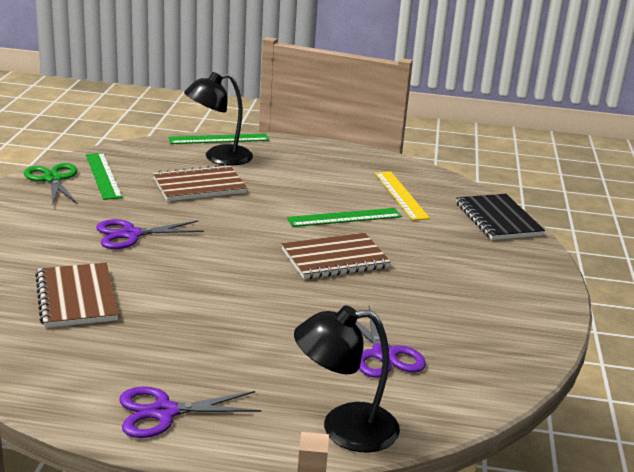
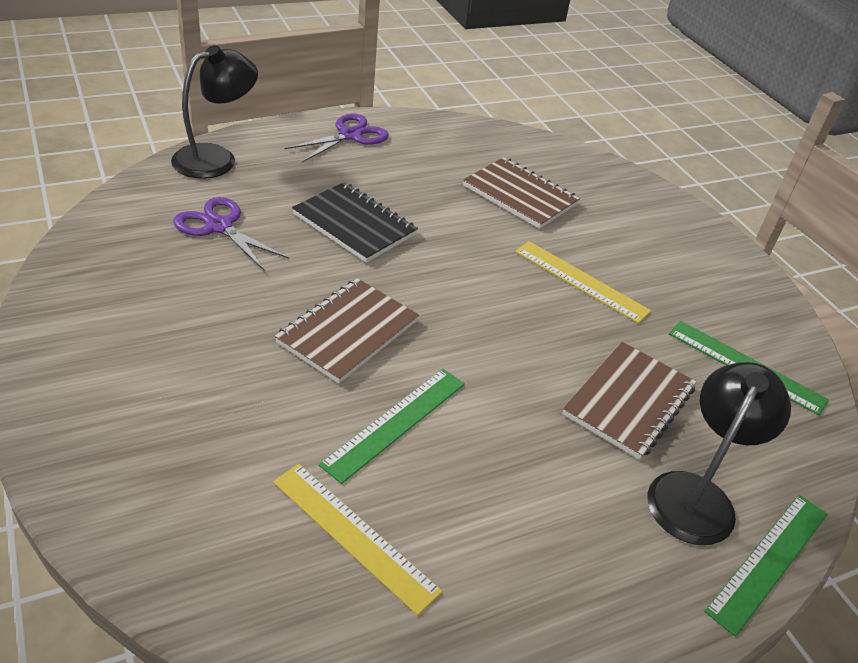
camera: 145 degrees right, 15 degrees up
green scissors [24,163,78,206] -> none
purple scissors [96,219,204,249] -> yellow ruler [515,241,651,323]
black notebook [456,194,545,240] -> black notebook moved to [292,182,418,263]

